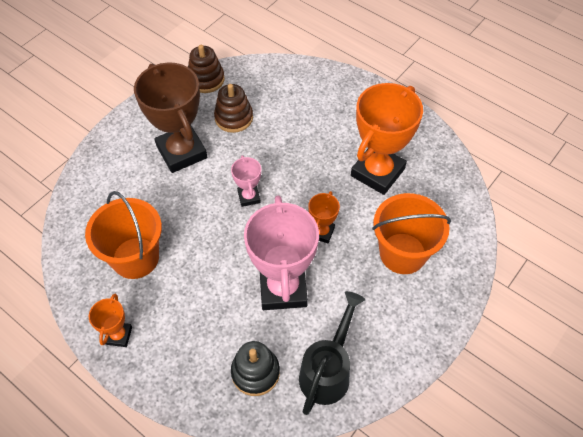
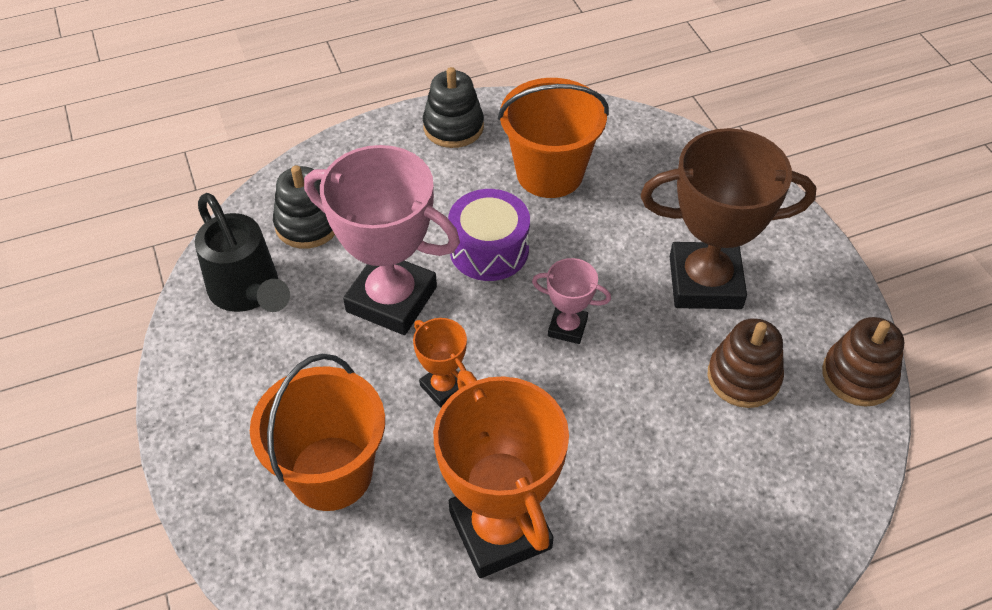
camera: 120 degrees right, 5 degrees down
orange trophy [89,294,132,347] -> black stacking toy [423,67,484,148]
none -> purple drum [448,189,530,281]

